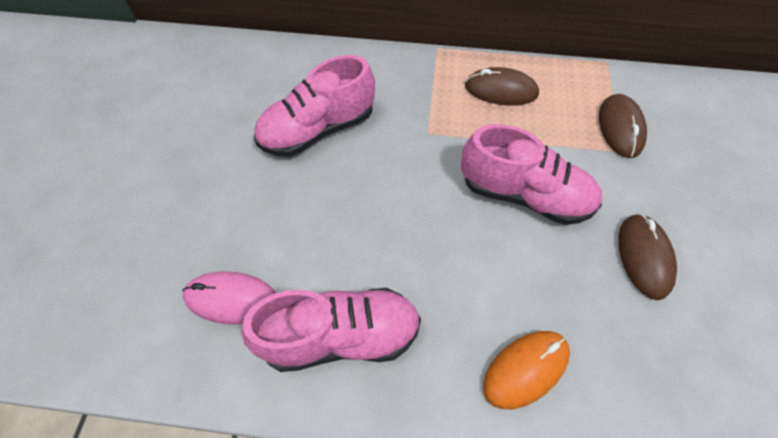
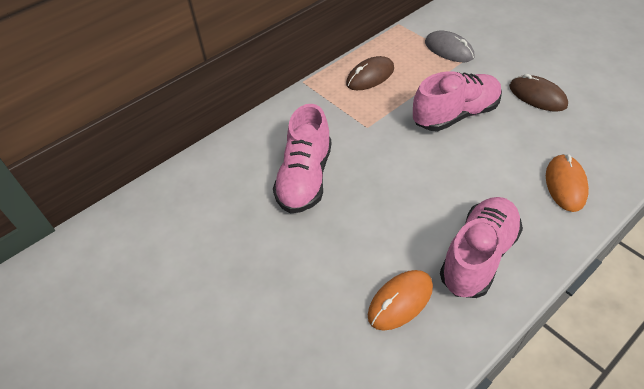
camera: 45 degrees left, 10 degrees down
pink mouse [182,271,276,325] -> orange mouse [368,270,433,331]
brown mouse [599,94,647,158] -> grey mouse [425,31,475,62]

